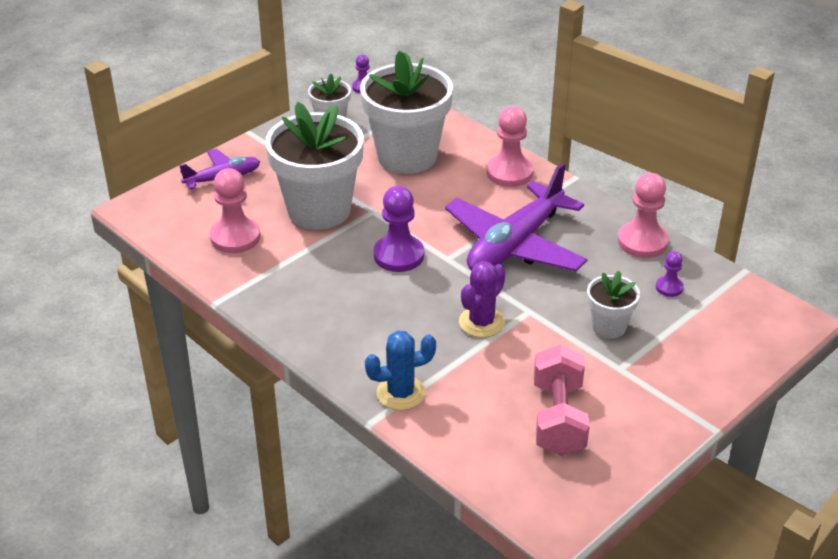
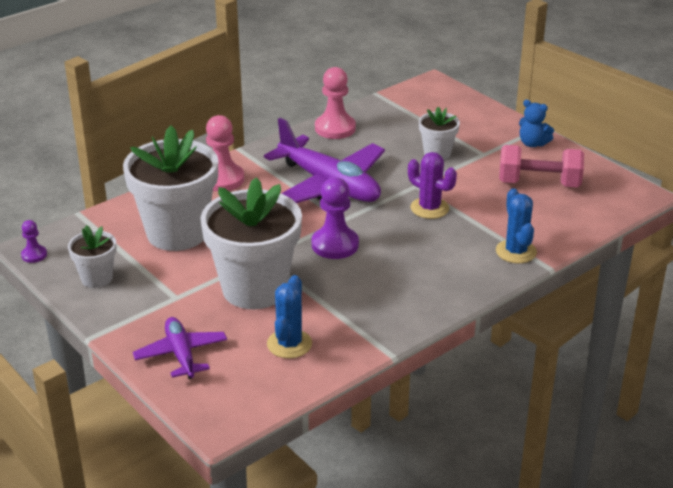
camera: 85 degrees left, 5 degrees down
pink pawn [210,168,260,253] -> blue cactus [267,275,312,359]
purple pawn [656,251,684,297] -> none
none -> blue teddy bear [519,100,554,147]

